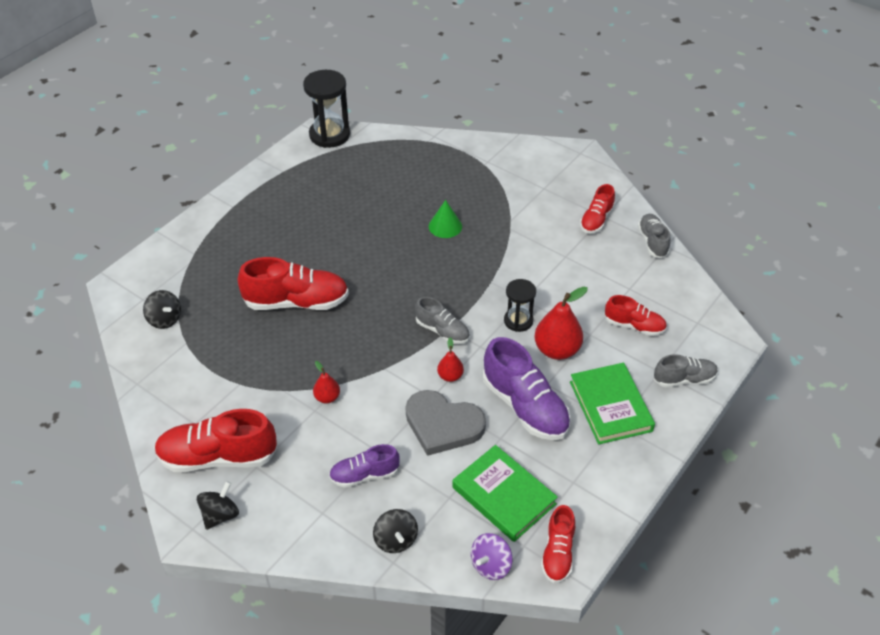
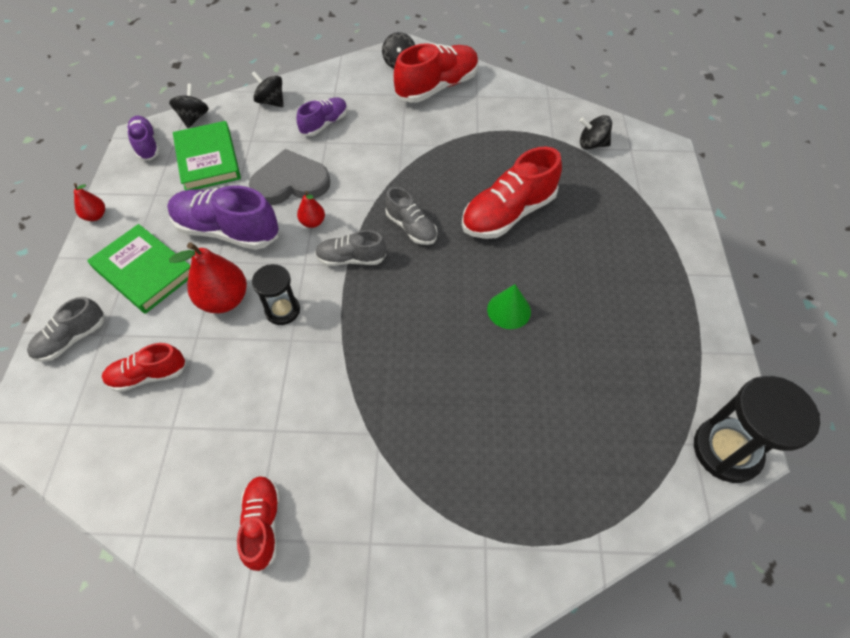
camera: 145 degrees right, 10 degrees up
red pear [313,361,340,403] -> red pear moved to [74,183,105,221]
green cone [429,200,462,238] -> green cone moved to [487,284,531,329]
green book [452,445,558,542] -> green book turned 60 degrees clockwise [173,121,241,190]
purple spinning top [471,533,512,580] -> black spinning top [169,84,209,128]
red shoe [541,505,575,583] -> purple shoe [127,116,160,161]
grey shoe [638,214,670,258] -> grey shoe moved to [385,187,437,245]

